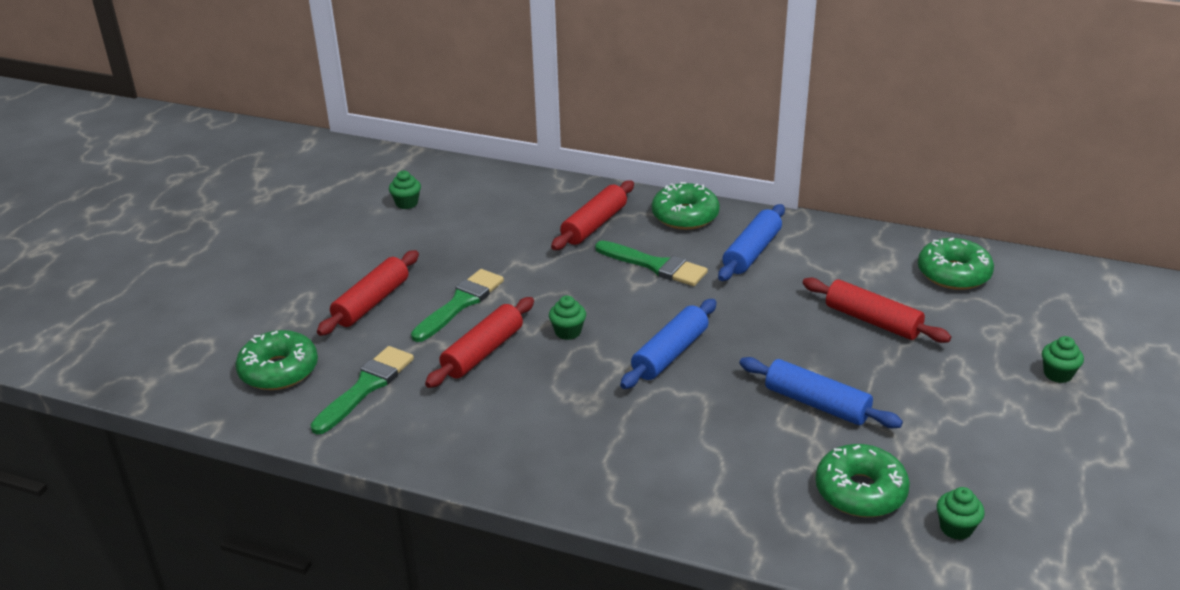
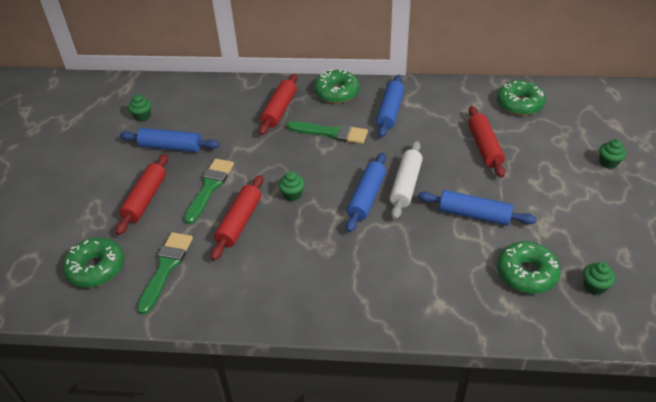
camera: 15 degrees left, 10 degrees up
red rolling pin [803,278,951,343] -> red rolling pin turned 60 degrees clockwise [468,106,505,178]
none -> blue rolling pin [120,128,220,152]
none -> white rolling pin [390,141,423,219]

